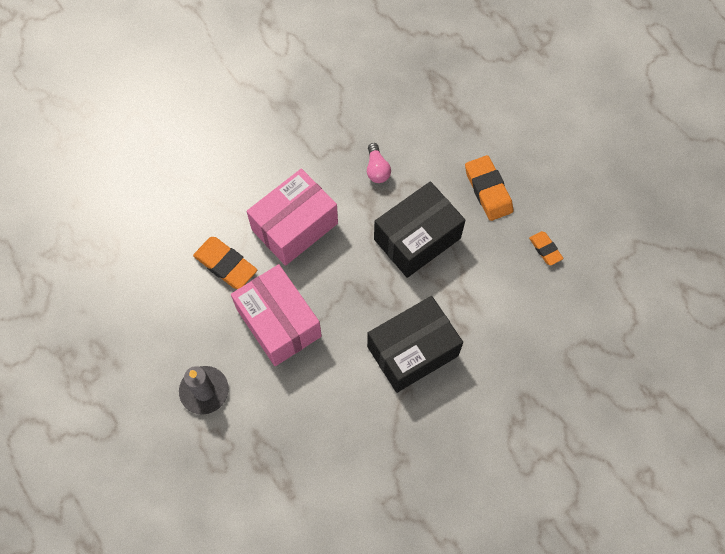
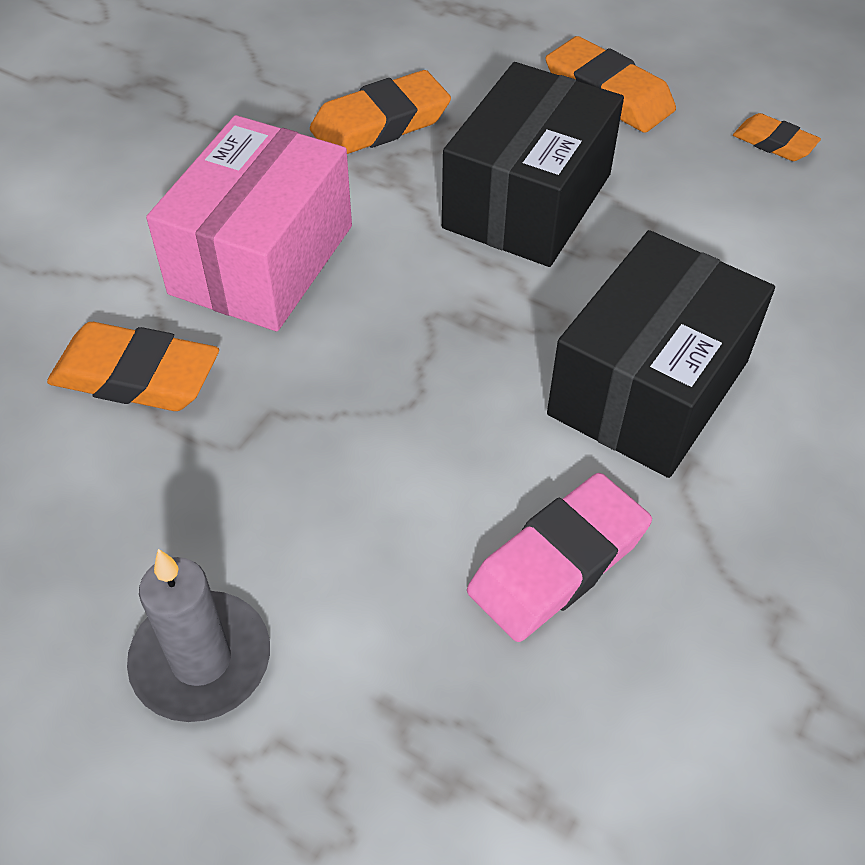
camera: 25 degrees left, 15 degrees down
pink box [231,264,322,366] -> none
pink light bulb [367,143,391,183] -> orange eraser [310,70,451,154]
none -> pink eraser [467,473,652,642]

